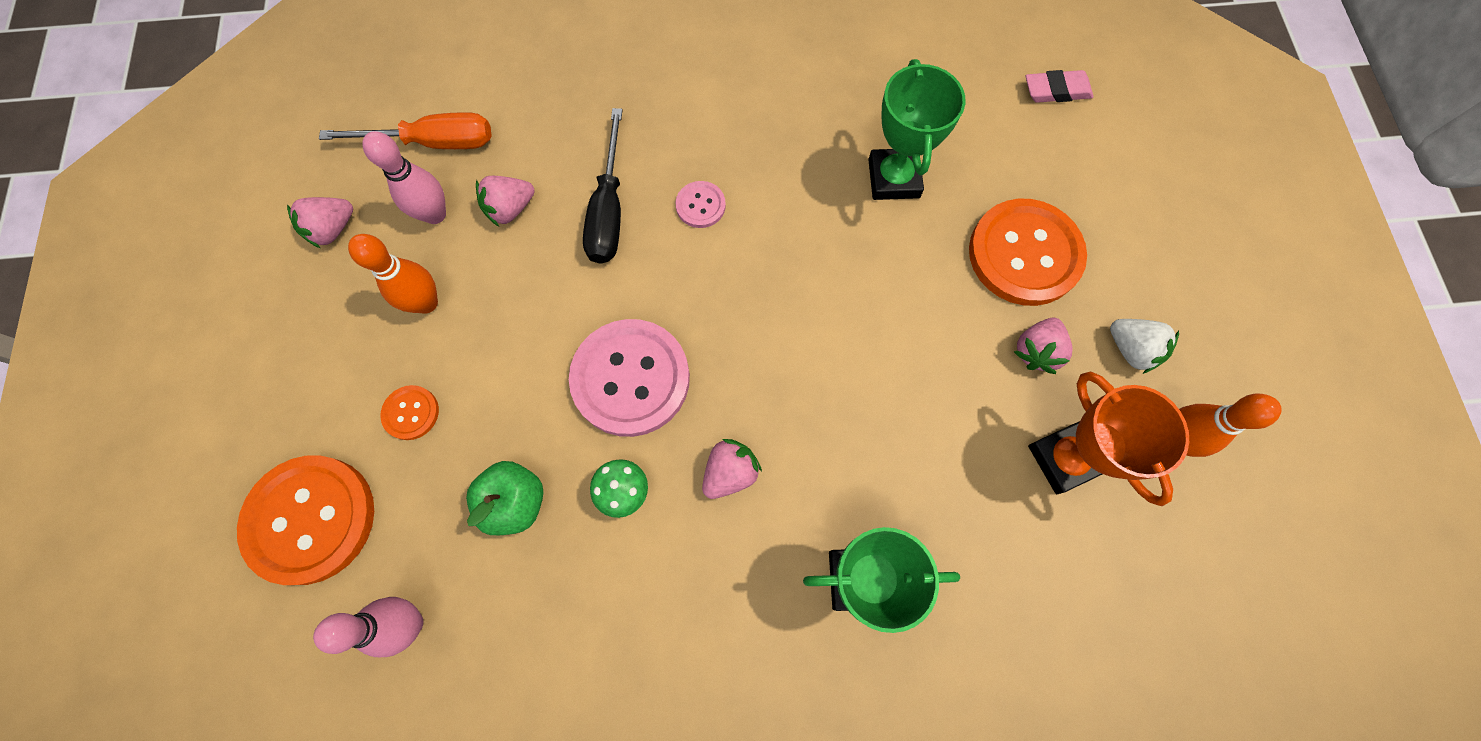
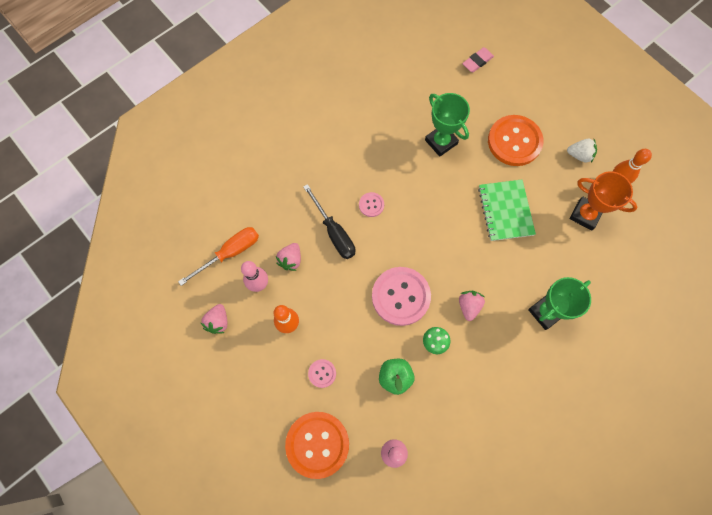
camera: 35 degrees left, 0 degrees up
orange button [380,385,439,440] -> pink button [308,359,336,388]
pink strawberry [1014,317,1072,374] -> none
none -> green notebook [478,179,536,241]

